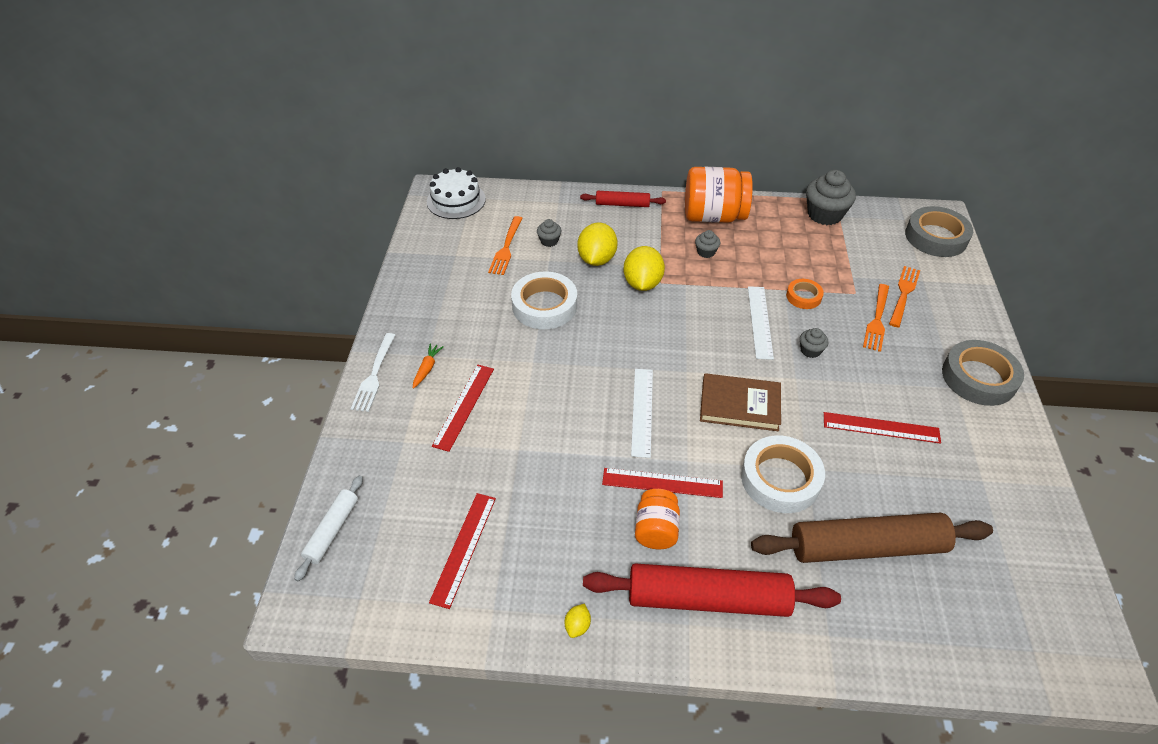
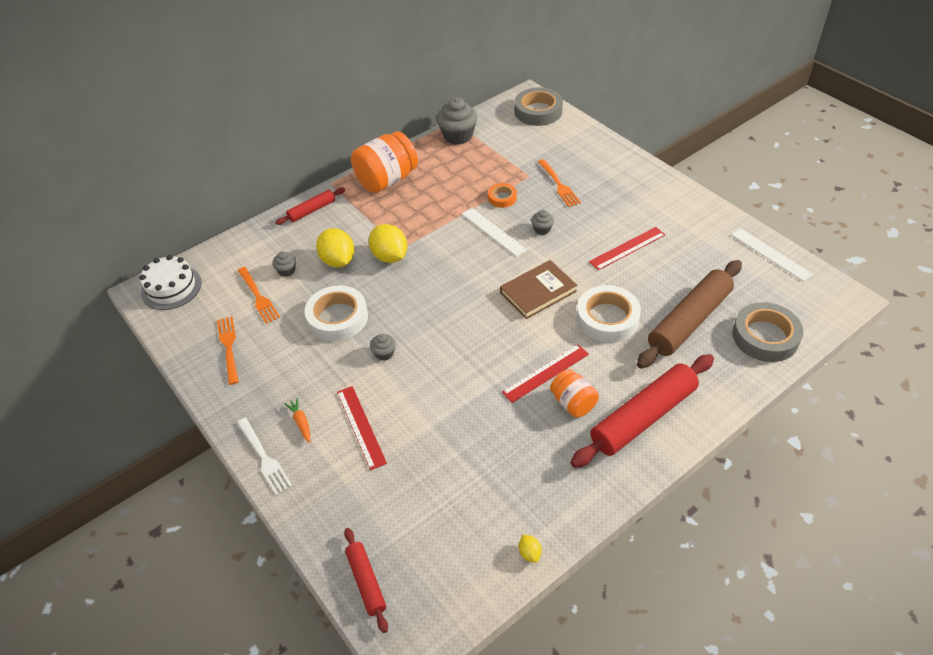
camera: 40 degrees left, 0 degrees up
white rolling pin [294,475,363,581] -> red rolling pin [344,528,388,633]
red ruler [429,493,496,609] -> none
yellow lemon [565,604,591,638] -> yellow lemon moved to [519,534,541,563]
white ruler [631,369,653,458] -> white ruler moved to [731,228,813,282]
grey cupcake [695,230,720,258] -> grey cupcake moved to [370,334,396,361]
orange fork [889,266,920,328] -> orange fork moved to [217,316,239,385]
grey tape [942,340,1024,406] -> grey tape moved to [732,302,803,362]

